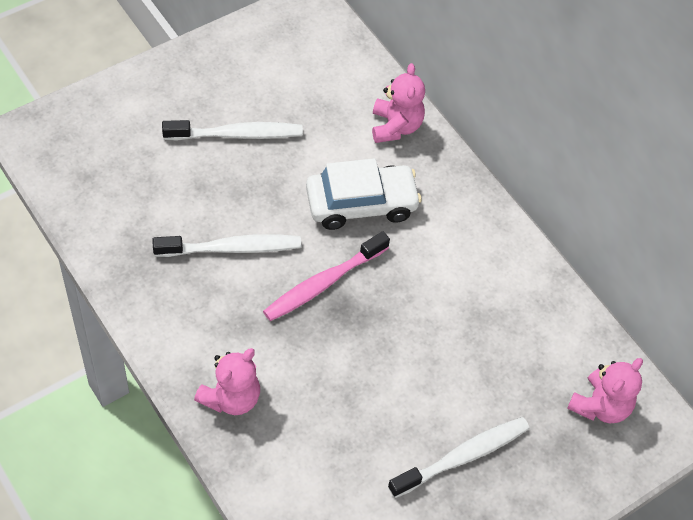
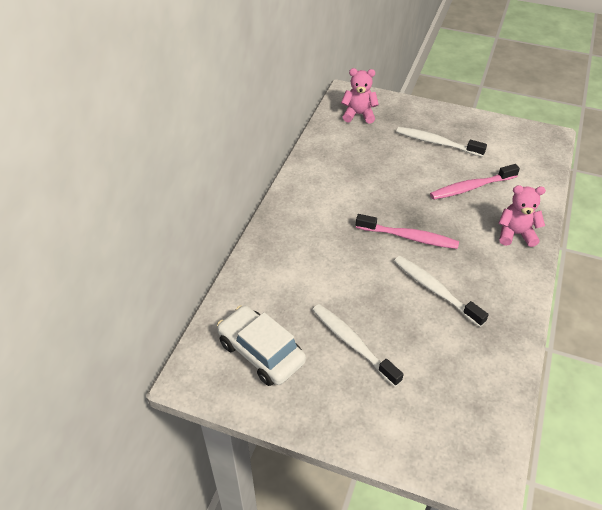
camera: 120 degrees left, 10 degrees down
white car [306,158,422,230] -> white car moved to [217,305,306,386]
pink teddy bear [372,63,425,143] -> none
none -> pink toothbrush [430,164,520,200]

